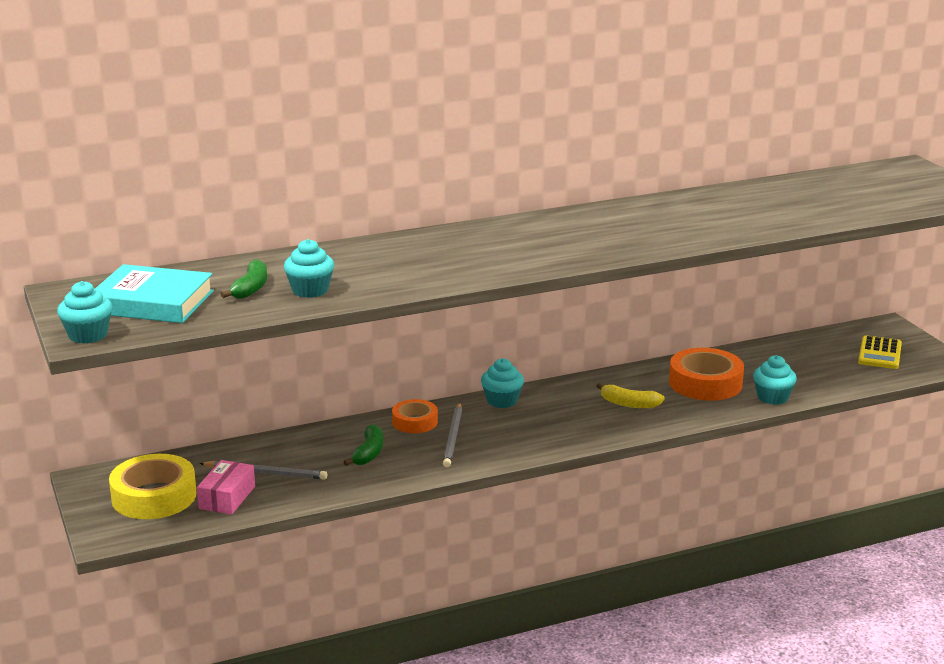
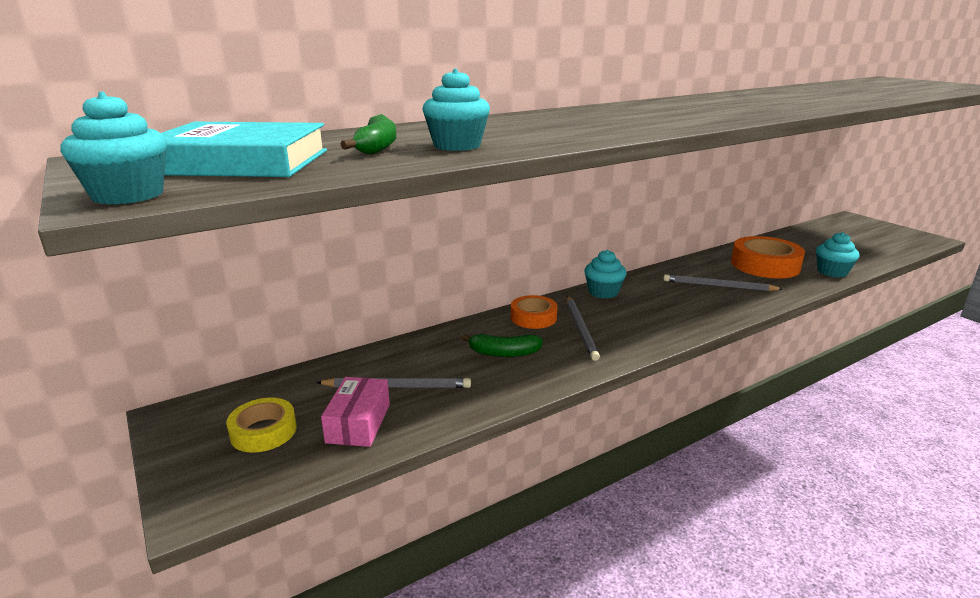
camera: 10 degrees left, 0 degrees up
yellow tape [109,454,196,519] -> yellow tape [226,398,297,453], size x0.60
green banana [343,424,383,466] -> green banana turned 90 degrees clockwise [462,334,543,357]
yellow banana [597,383,665,408] -> grey pencil [663,274,783,291]
yellow calculator [858,335,902,369] -> none

